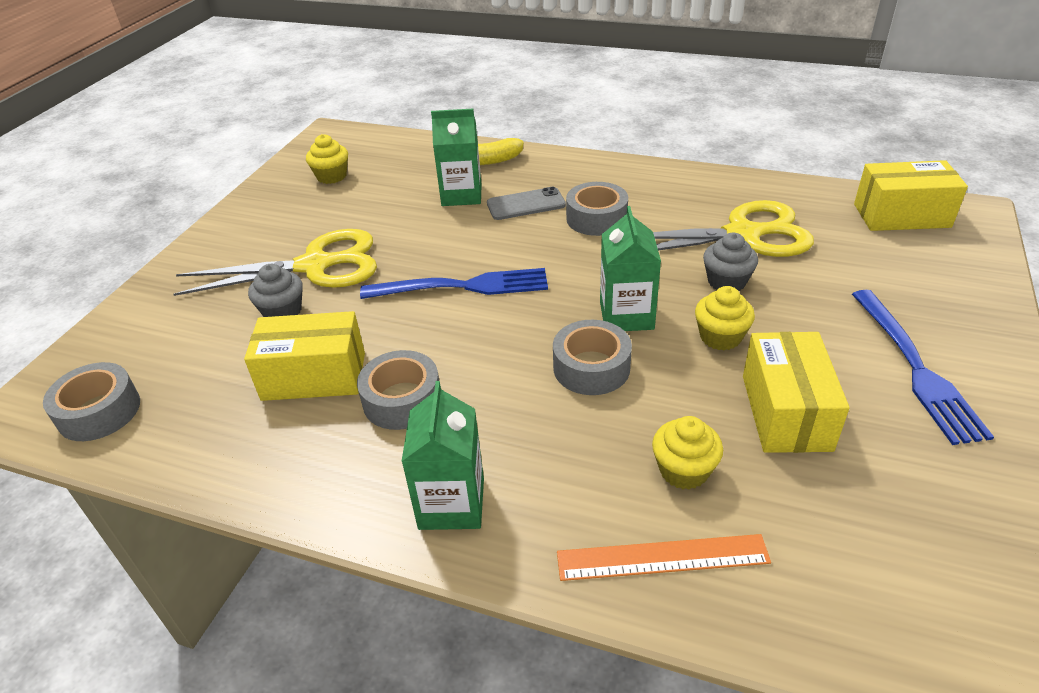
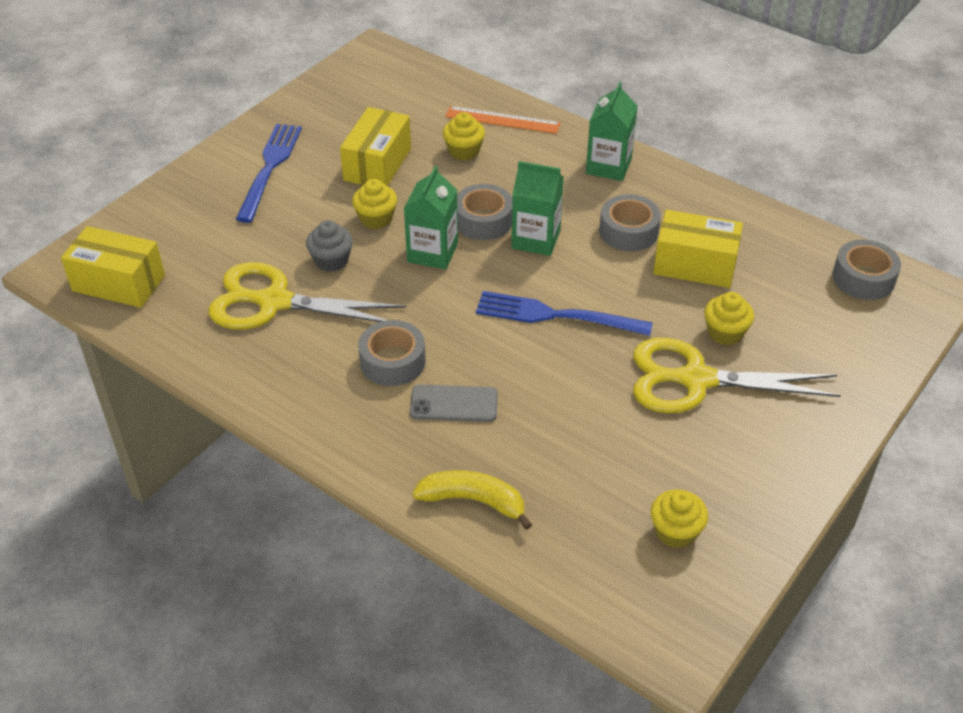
camera: 165 degrees left, 5 degrees up
grey cupcake [248,264,303,317] -> yellow cupcake [704,292,754,345]
green carton [431,108,482,206] -> green carton moved to [511,161,564,256]

